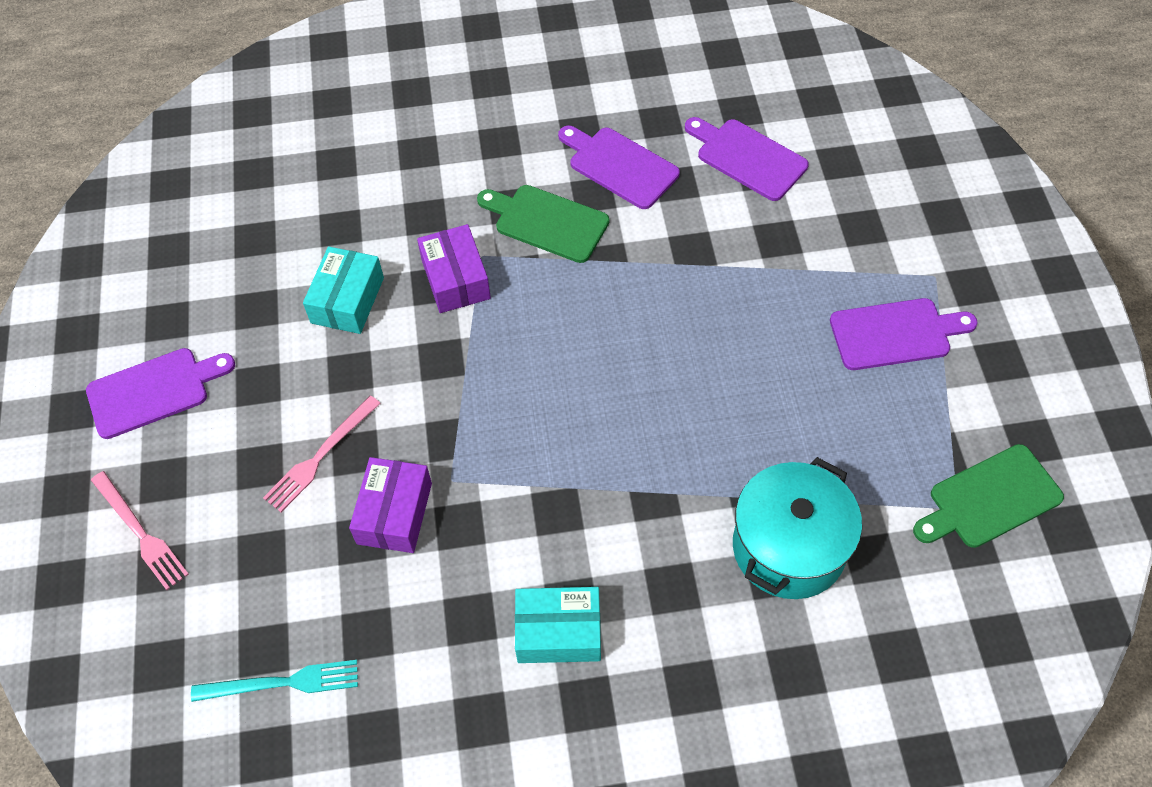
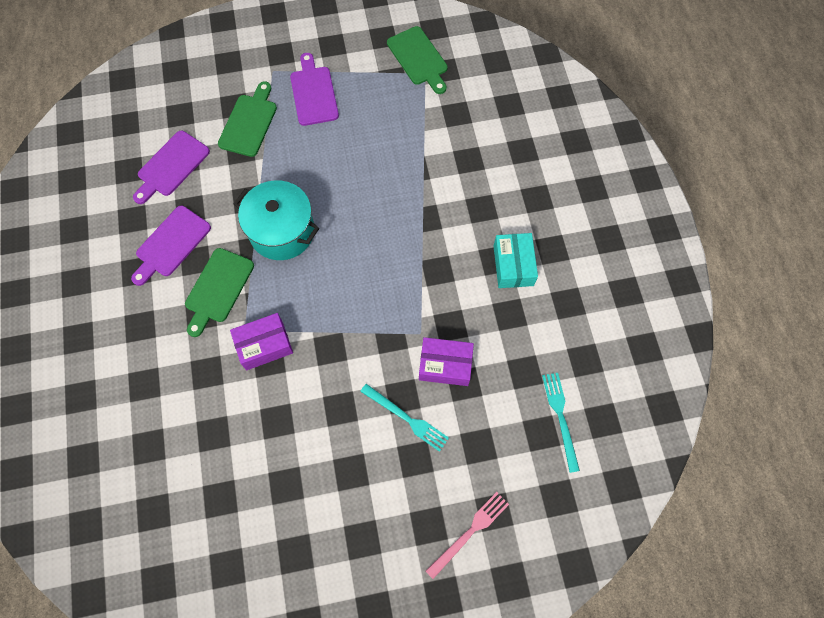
camera: 95 degrees left, 10 degrees up
purple cutting board [86,348,235,439] -> none
pink fork [263,396,381,512] -> turquoise fork [360,384,449,452]
turquoise box [303,246,384,334] -> none
turquoise pot [733,457,862,599] -> turquoise pot moved to [234,180,319,260]
none -> green cutting board [218,81,277,157]

